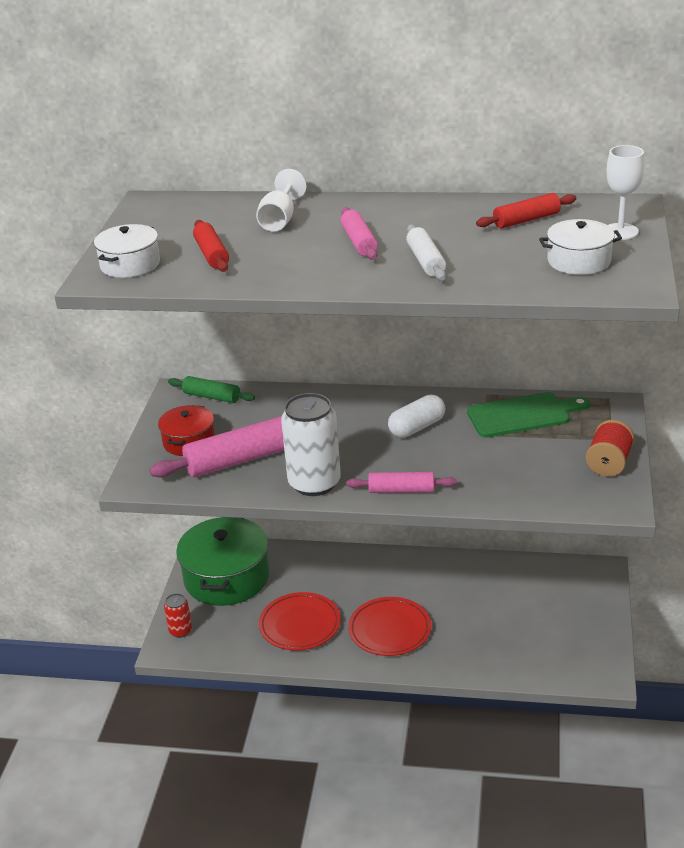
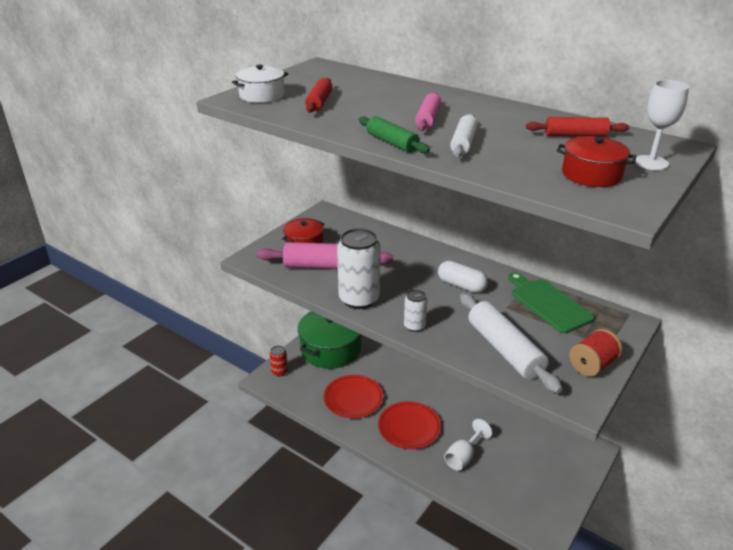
camera: 25 degrees right, 0 degrees up
green rolling pin [168,376,255,403] -> green rolling pin moved to [359,116,430,153]
white goblet [256,169,307,232] -> white goblet moved to [444,419,492,471]
pink rolling pin [346,472,457,493] -> white can [404,290,427,332]
white capsule [388,395,445,437] -> white capsule turned 45 degrees clockwise [438,261,488,293]
green cutting board [467,392,590,438] -> green cutting board turned 135 degrees counterclockwise [508,272,595,333]
white pot [539,219,622,275] -> red pot [557,136,636,187]
none -> white rolling pin [460,293,562,393]

